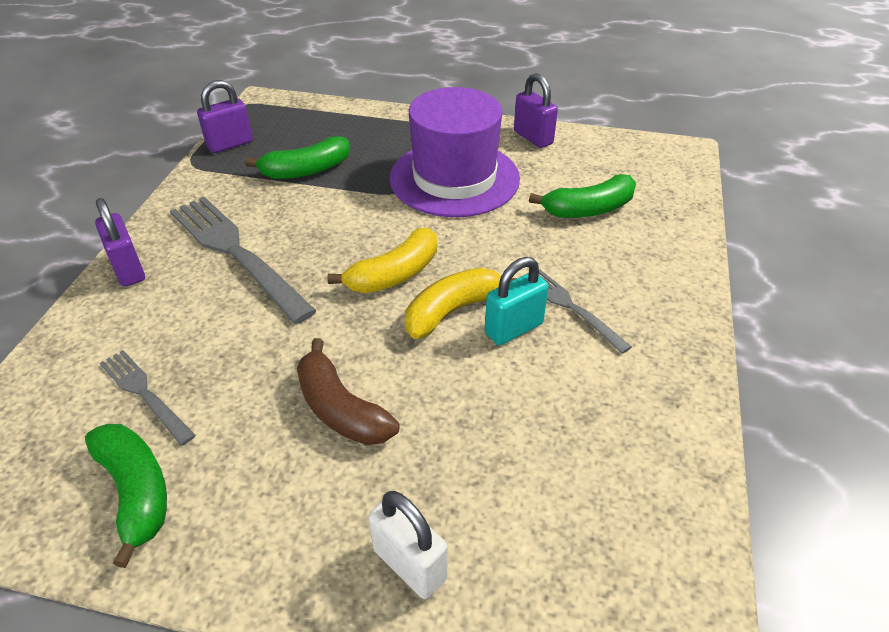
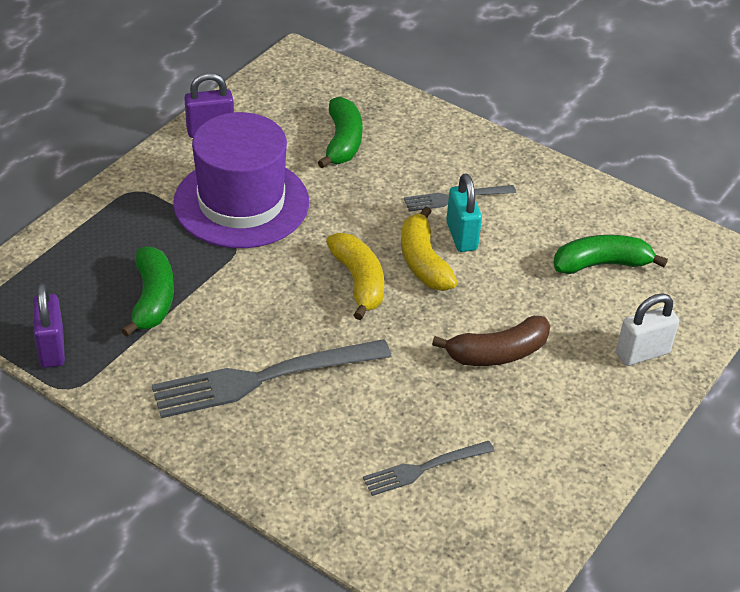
camera: 70 degrees left, 0 degrees up
green banana [85,424,167,568] -> green banana moved to [553,235,668,274]
purple padlock [95,198,145,287] -> none

